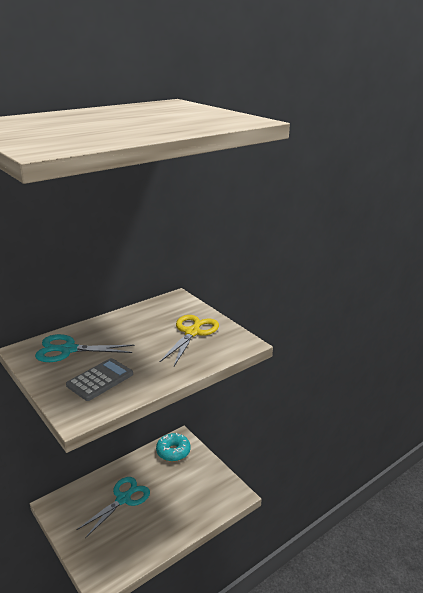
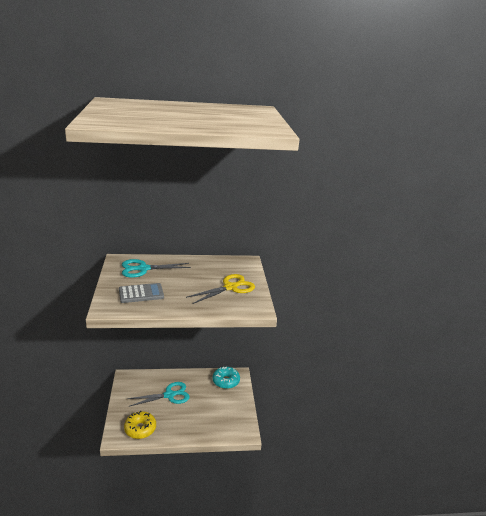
camera: 30 degrees right, 0 degrees up
turquoise scissors [35,334,134,362] -> turquoise scissors turned 45 degrees counterclockwise [122,259,191,278]
none -> yellow donut [124,411,156,439]

